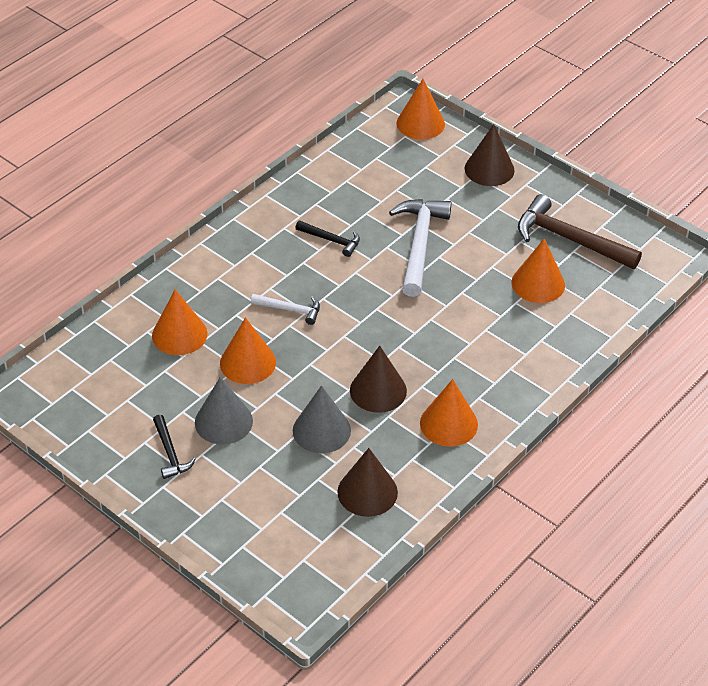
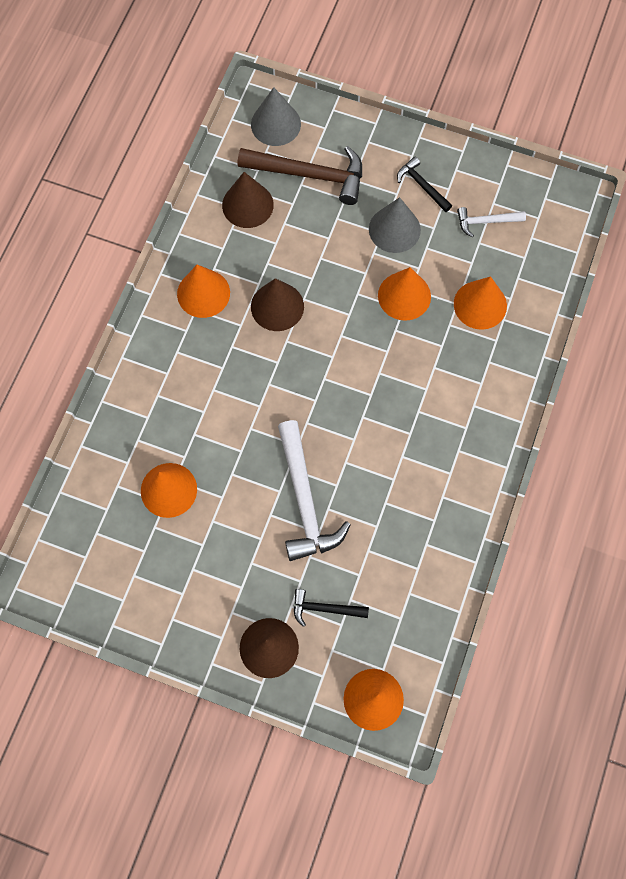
camera: 160 degrees right, 25 degrees up
white hammer [251,294,320,325] -> white hammer moved to [457,207,526,237]
grey cone [293,386,351,453] -> grey cone moved to [251,87,301,146]
black hammer [296,220,360,257] -> black hammer moved to [294,589,369,627]
brown hammer [518,194,642,269] -> brown hammer moved to [238,146,362,205]

